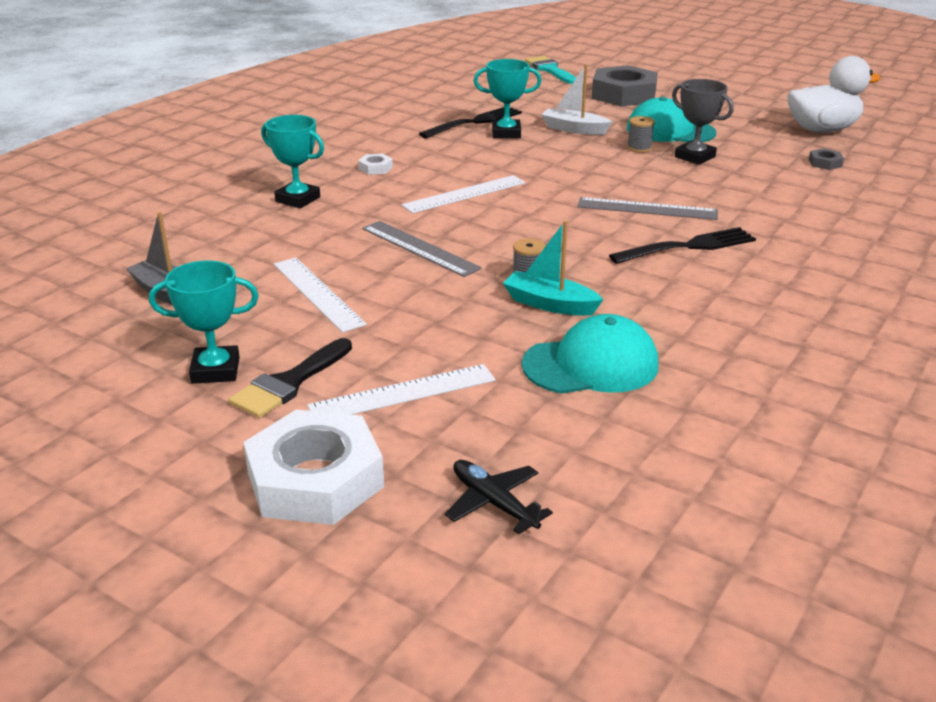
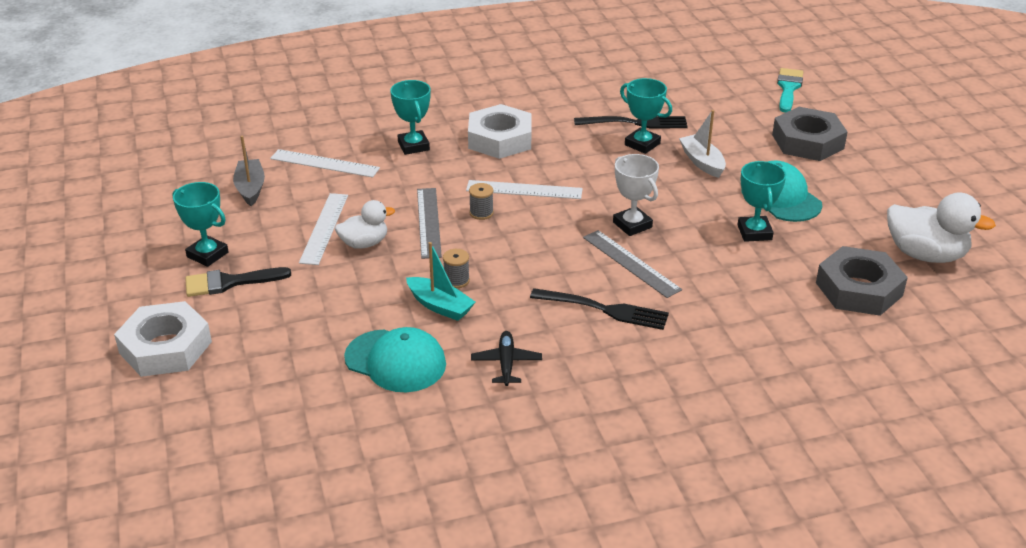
camera: 40 degrees right, 5 degrees up
white ruler [307,364,496,415] -> white ruler moved to [270,149,380,178]
white nut [358,154,393,175] -> white nut [468,104,532,159], size x2.46
black plane [445,460,553,534] -> black plane moved to [471,331,542,386]
turquoise boat [503,220,604,316] -> turquoise boat turned 150 degrees clockwise [406,242,475,321]
grey spool [627,116,655,153] -> grey spool moved to [469,183,494,220]
grey trophy [672,79,734,165] -> turquoise trophy [738,161,786,242]
grey nut [809,148,844,170] -> grey nut [816,246,908,316], size x2.46
none -> white duck [335,200,395,249]
none -> white trophy [613,154,659,236]

